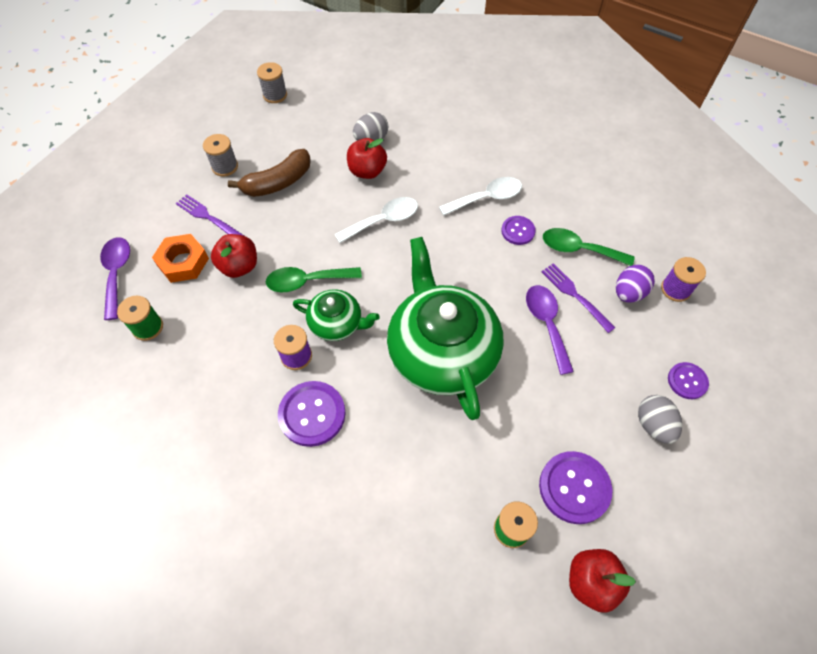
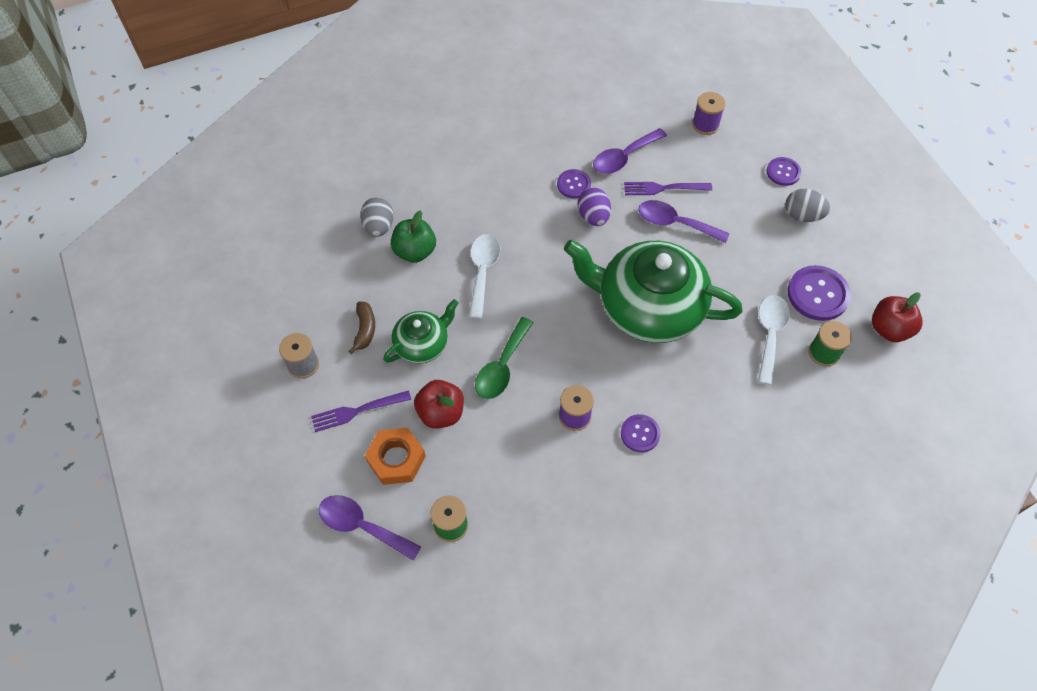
camera: 55 degrees left, 0 degrees up
brown banana [228,149,311,197] -> brown banana [349,302,375,354], size x0.59
grey spool [257,62,287,103] -> none
purple button [278,381,346,447] -> purple button [621,414,661,452], size x0.60
green teapot [293,289,380,341] -> green teapot moved to [383,299,459,364]
red apple [347,138,387,179] -> green apple [391,210,436,263]
white spoon [439,177,522,216] -> white spoon moved to [758,295,790,385]
green spoon [543,228,634,266] -> purple spoon [593,128,667,174]
purple egg [616,265,655,303] -> purple egg moved to [578,187,611,226]

